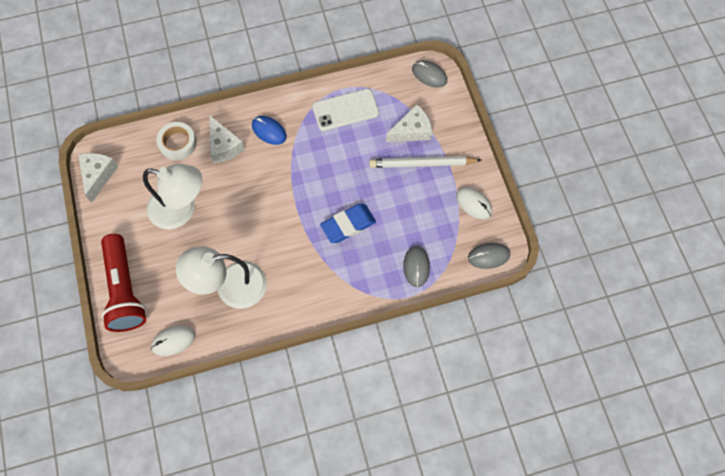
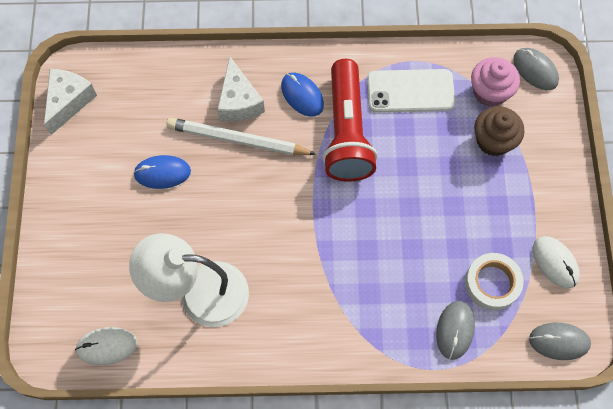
camera: 15 degrees right, 0 degrees up
red flashlight [101,234,146,332] -> red flashlight moved to [323,59,378,182]
white lamp [143,164,202,229] -> blue mouse [133,155,191,189]
white tape [156,122,197,160] -> white tape moved to [465,253,524,310]
blue eraser [320,204,376,243] -> none
white pencil [369,156,482,168] -> white pencil moved to [166,118,316,155]
white cheese [386,104,432,142] -> brown cupcake [474,106,524,156]
none -> pink cupcake [471,57,520,107]

